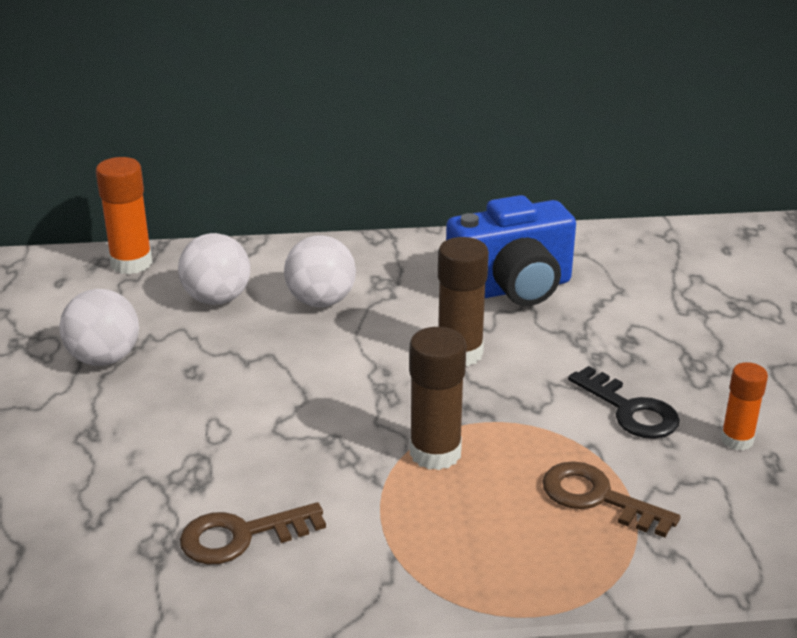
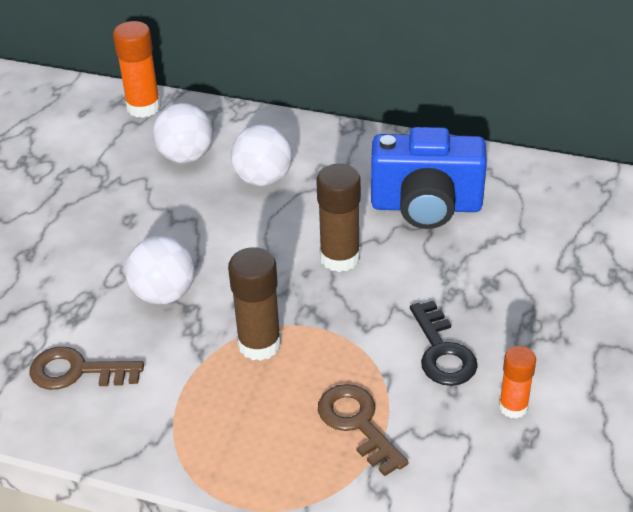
camera: 25 degrees right, 10 degrees up
white ball [59,289,139,366] -> white ball moved to [125,236,195,305]

